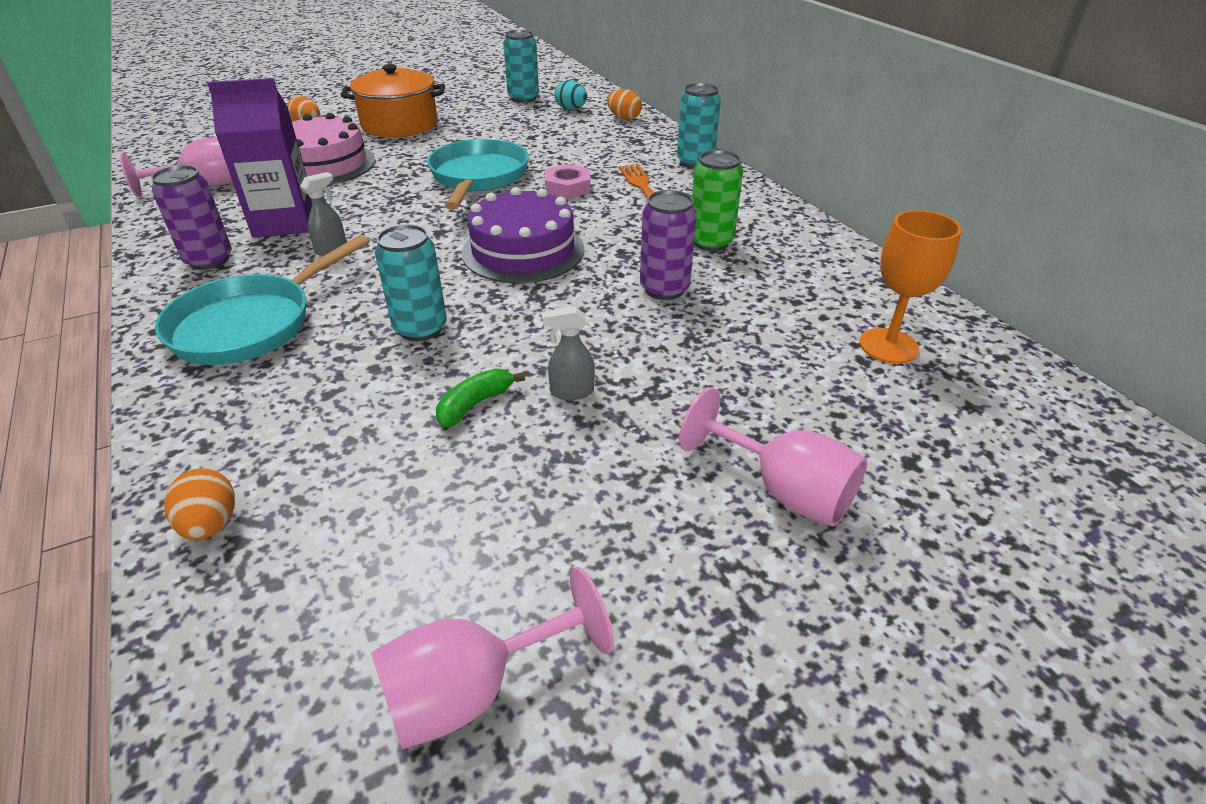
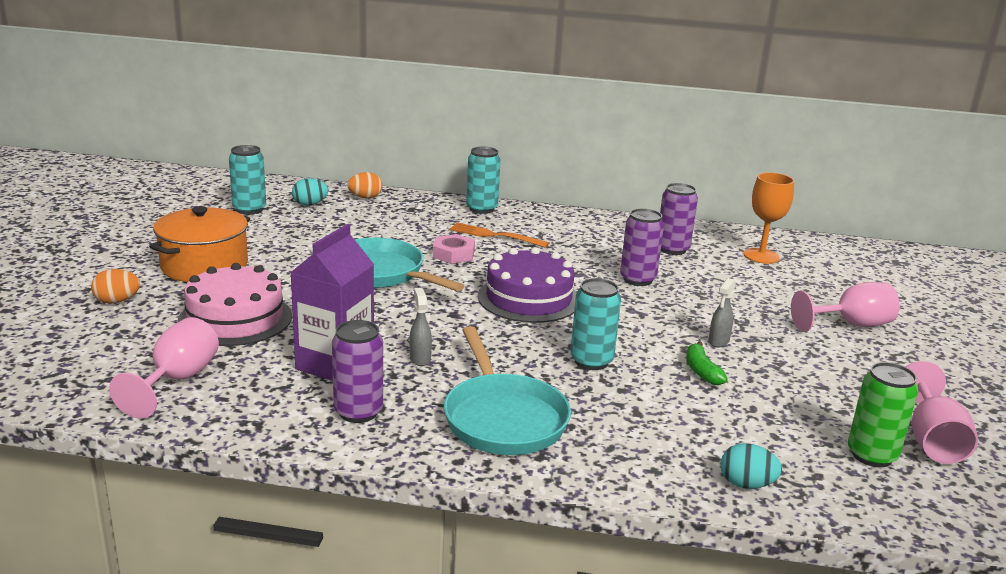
camera: 55 degrees left, 15 degrees down
orange egg [164,468,235,540] -> turquoise egg [721,443,782,489]
green can [692,150,743,251] -> green can moved to [848,362,918,467]
none -> purple can [660,183,698,255]

